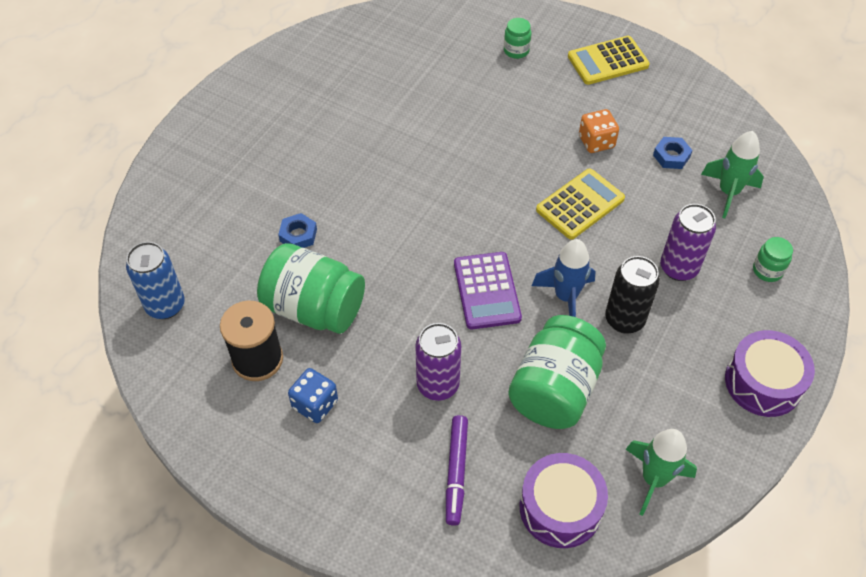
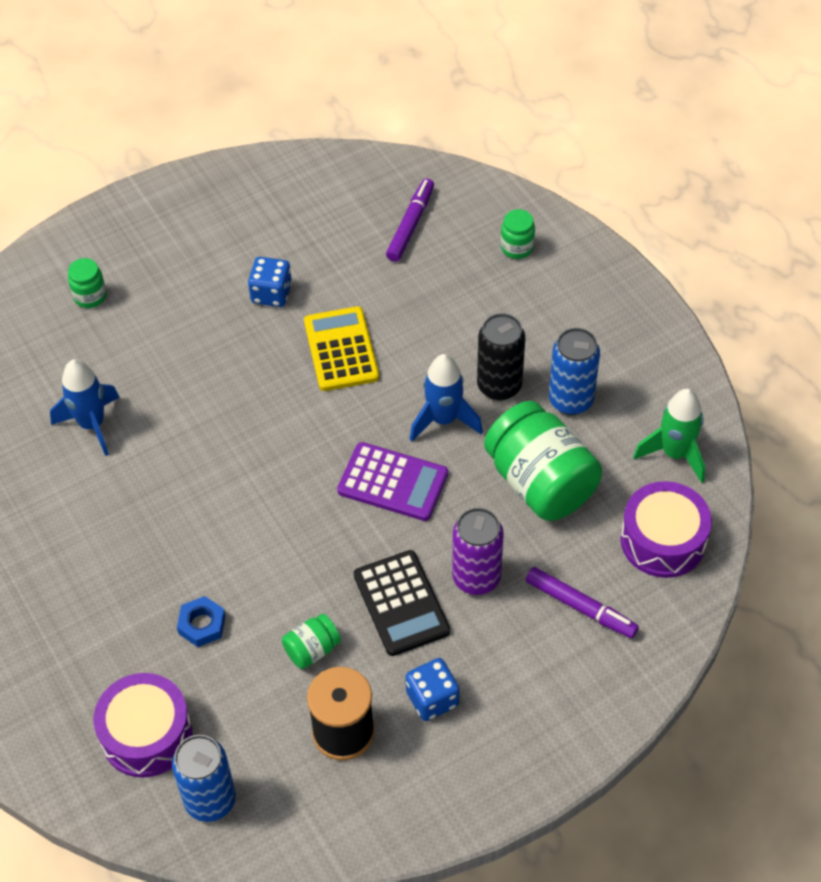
camera: 60 degrees left, 0 degrees up
green jar [257,243,365,334] -> green jar [282,614,341,669], size x0.46
yellow calculator [568,36,650,85] -> none
orange dice [579,109,619,153] -> blue dice [248,257,292,307]
blue nut [653,137,693,169] -> none
purple can [660,204,716,281] -> none
green rocket [701,131,764,218] -> purple marker [386,178,434,262]
purple drum [725,330,815,417] -> purple drum moved to [94,673,192,778]
none -> blue rocket [50,359,120,456]
none -> black calculator [354,550,450,656]
none -> blue can [549,328,600,415]

